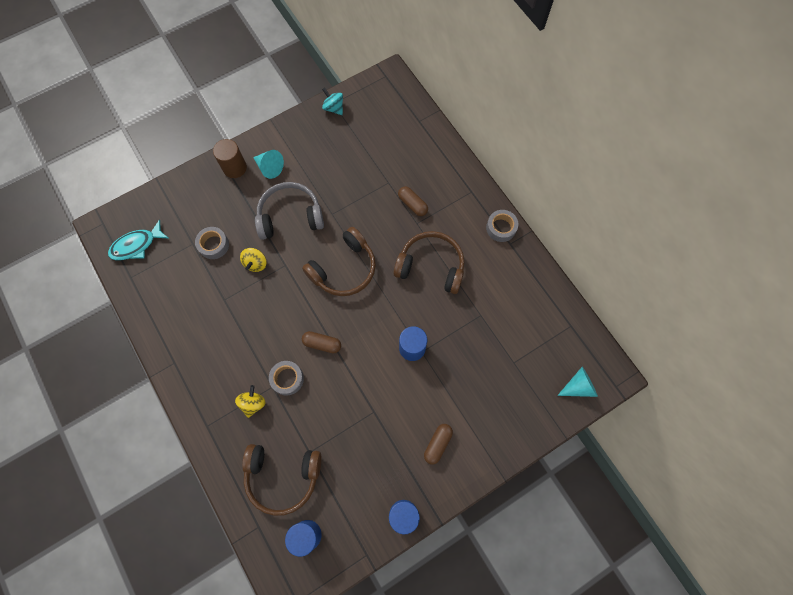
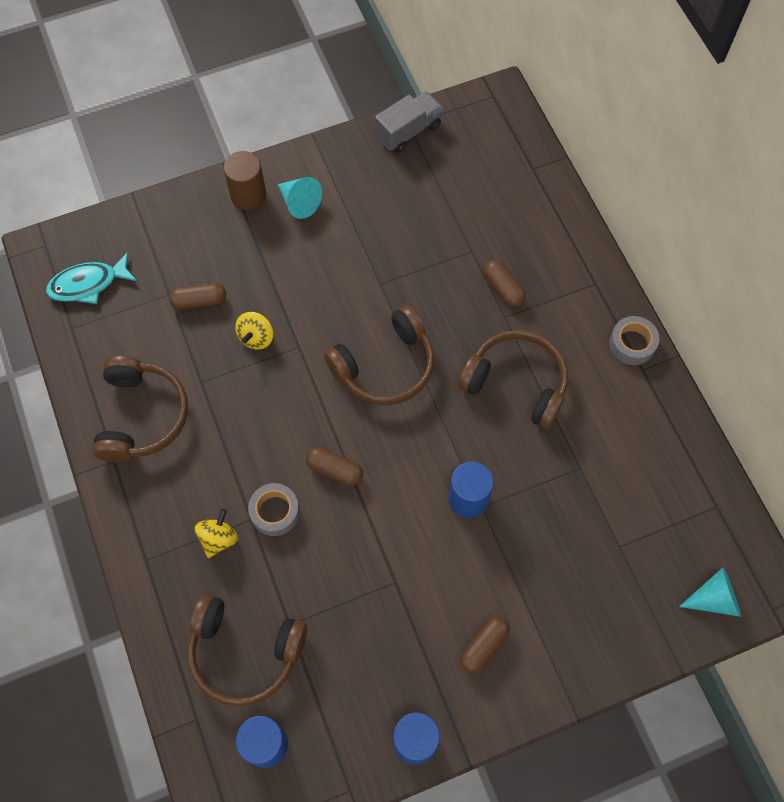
camera: 10 degrees right, 5 degrees down
grey tape [195,227,229,259] -> brown capsule [169,283,226,310]
grey headphones [255,182,324,240] -> none
turquoise spinning top [322,88,343,115] -> grey truck [375,91,443,153]
none -> brown headphones [92,356,188,462]

